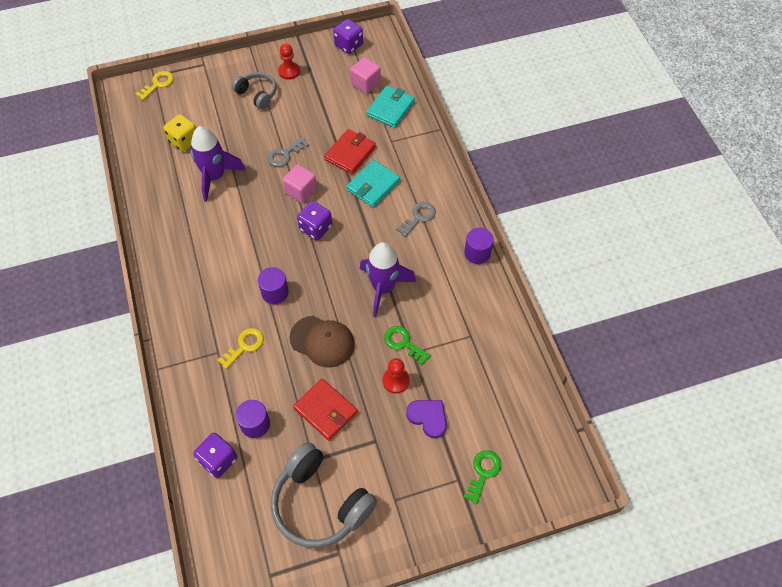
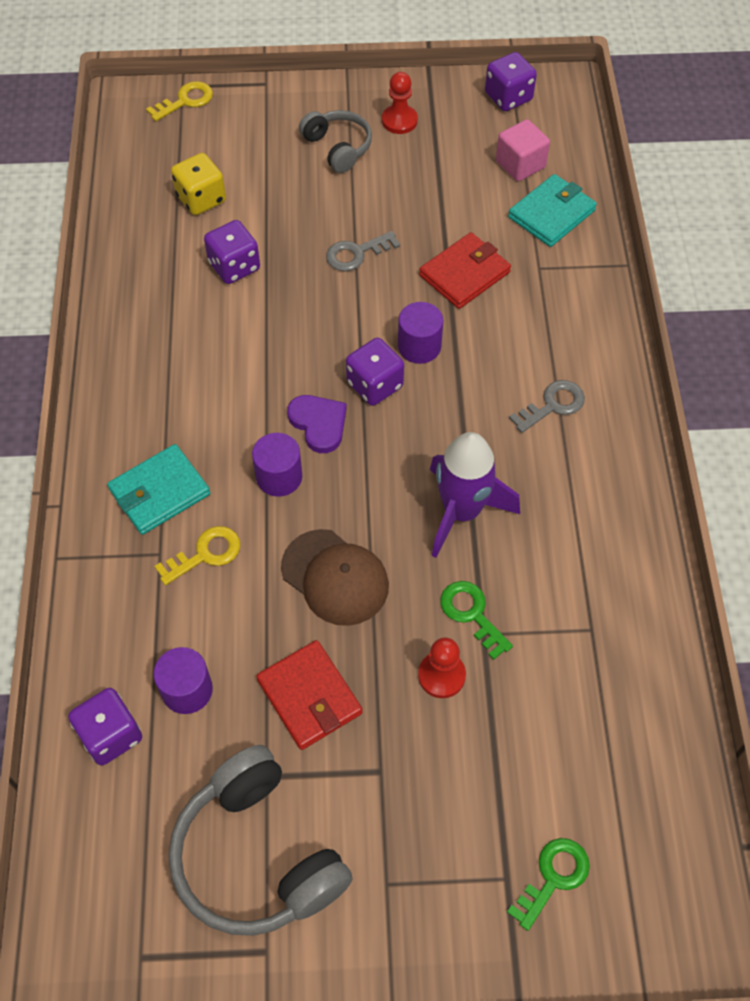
camera: 15 degrees right, 0 degrees up
purple rocket [191,126,246,202] -> purple dice [204,220,260,284]
pink cube [283,164,317,203] -> none
turquoise wallet [346,160,400,207] -> turquoise wallet moved to [107,444,210,535]
purple heart [406,400,447,438] -> purple heart moved to [287,395,347,453]
purple cylinder [464,228,494,264] -> purple cylinder moved to [398,302,443,364]

